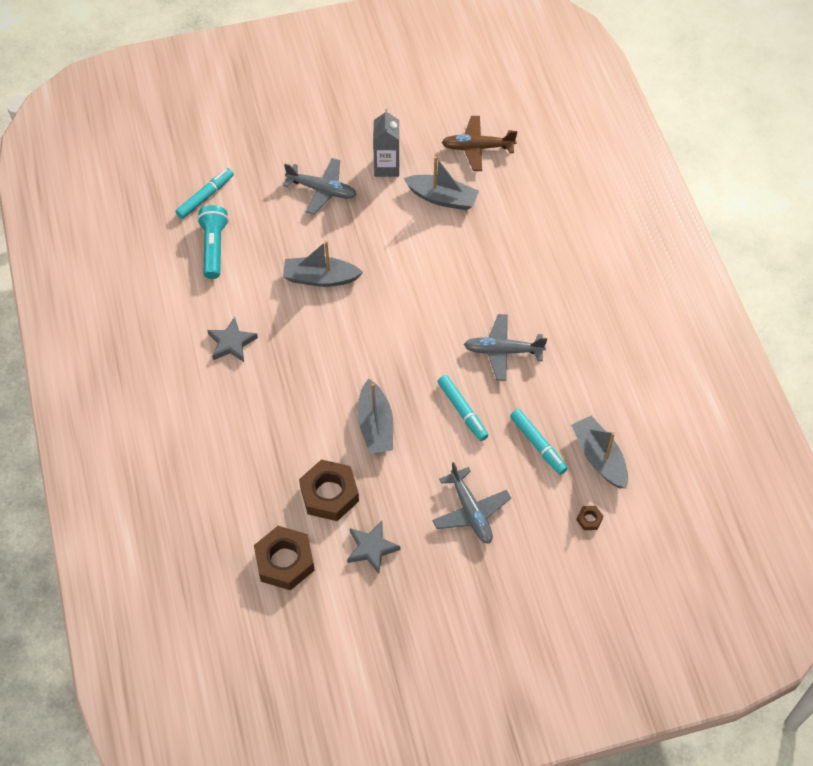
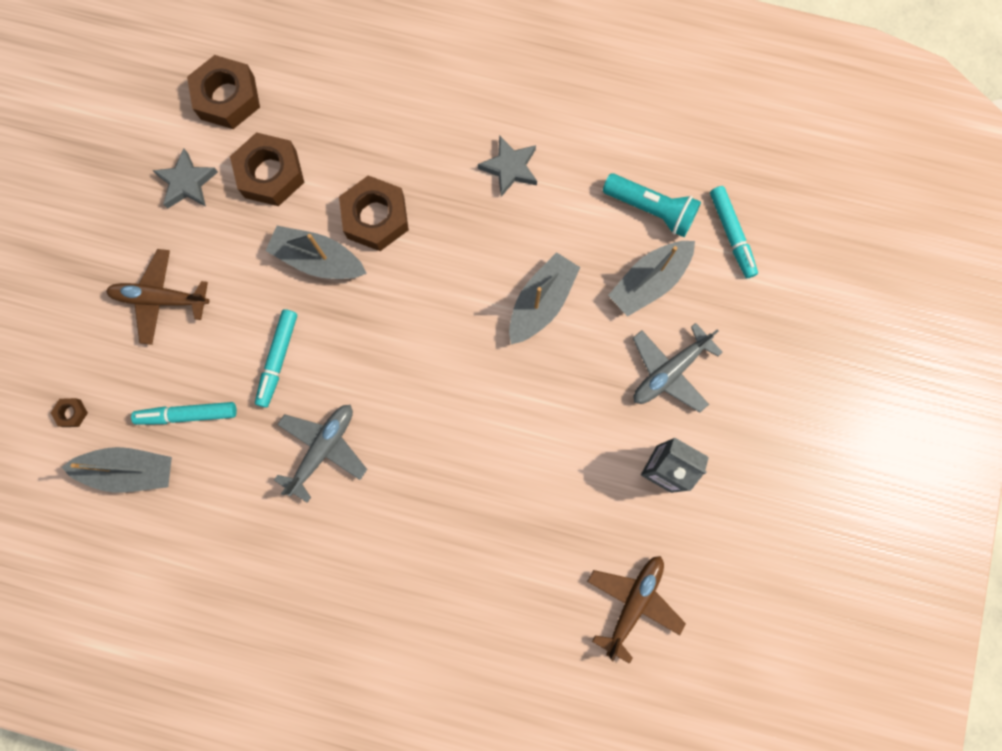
camera: 120 degrees right, 20 degrees up
grey boat [403,156,479,210] -> grey boat moved to [608,241,695,317]
grey plane [432,462,511,543] -> brown plane [106,249,209,345]
turquoise marker [437,375,488,441] -> turquoise marker turned 75 degrees counterclockwise [255,309,297,408]
none -> brown nut [339,176,409,251]

